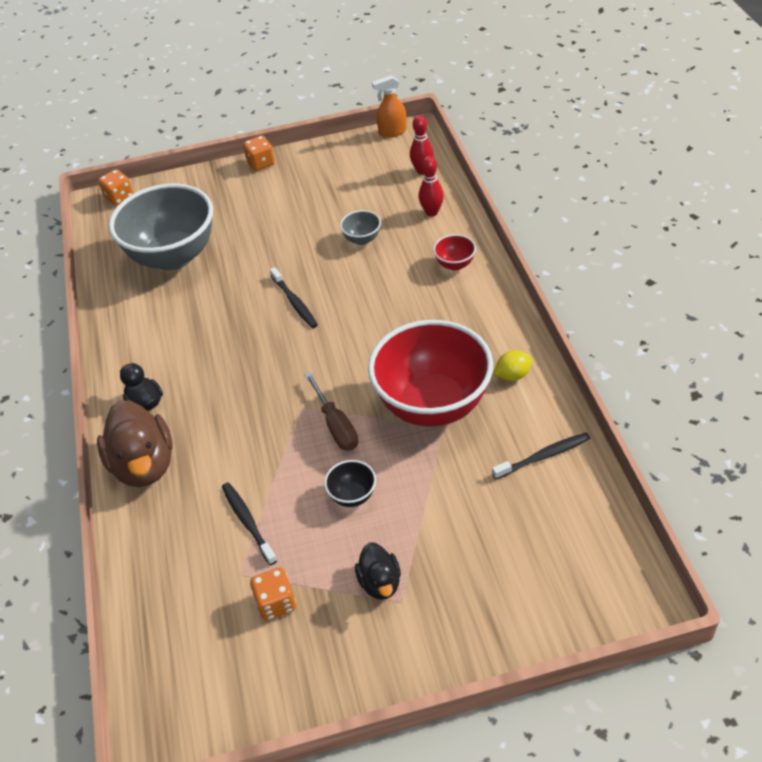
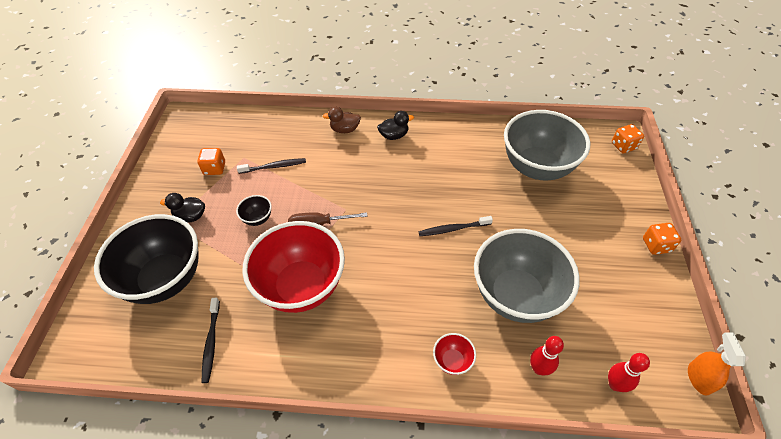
camera: 105 degrees right, 5 degrees up
brown duck [97,400,173,487] -> brown duck [323,107,361,133], size x0.55
grey bowl [340,210,381,245] -> grey bowl [474,229,580,323], size x2.50
yellow lemon [494,350,532,381] -> none
none -> black bowl [94,214,199,304]

